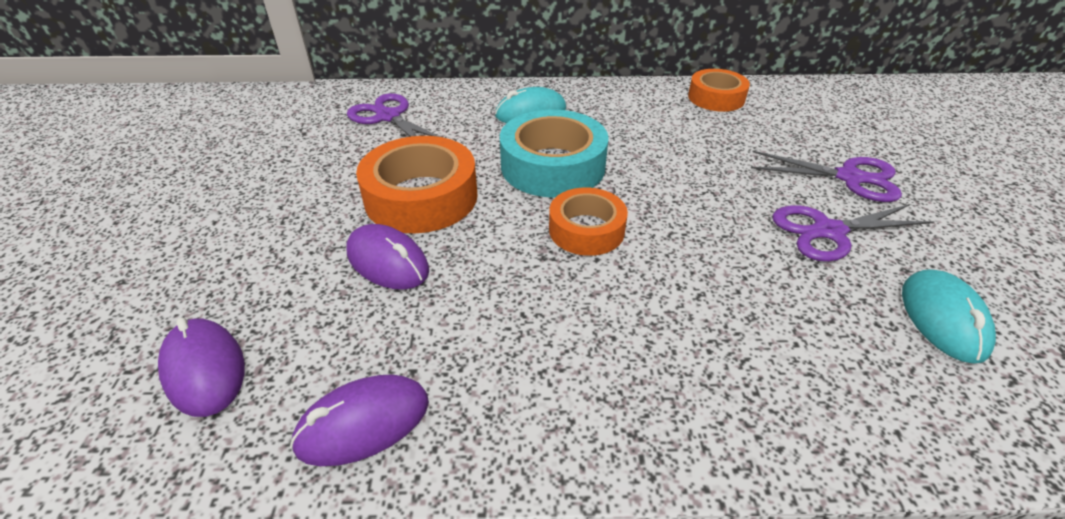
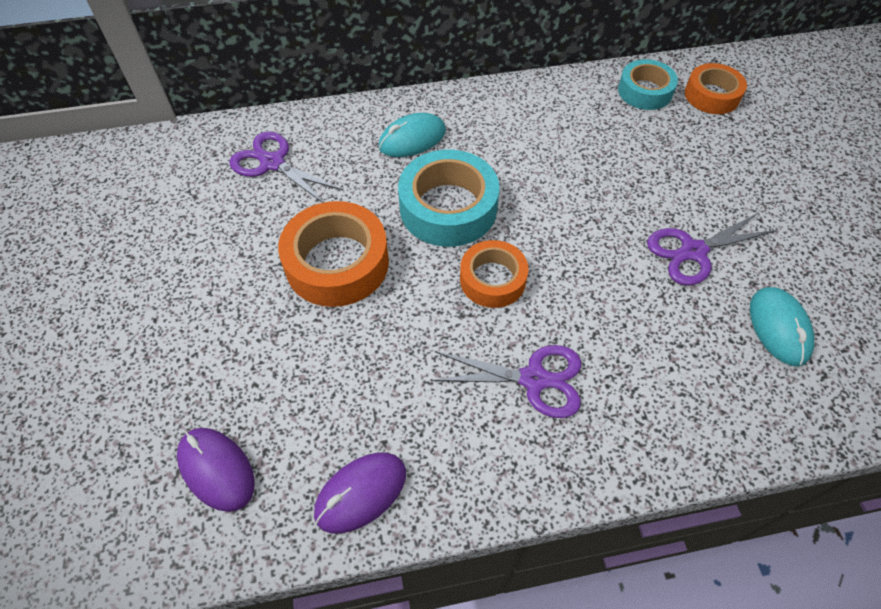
camera: 10 degrees left, 15 degrees up
purple mouse [346,224,429,290] -> none
orange tape [688,69,750,112] -> orange tape moved to [685,63,747,114]
purple scissors [751,151,902,202] -> purple scissors moved to [431,345,581,418]
none -> turquoise tape [618,59,678,110]

